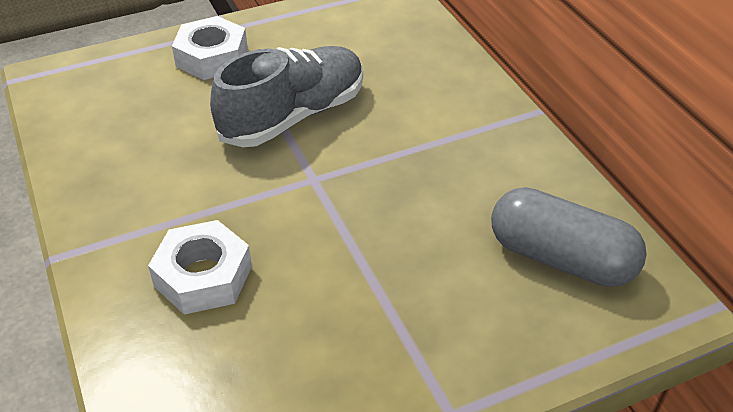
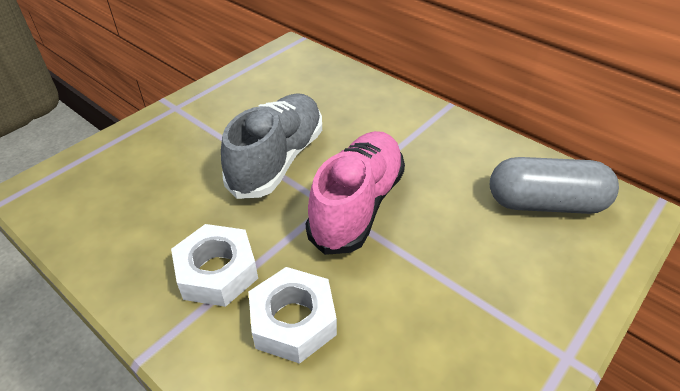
camera: 25 degrees left, 0 degrees up
white nut [172,16,248,80] -> white nut moved to [171,224,258,307]
none -> pink shoe [306,131,405,255]

